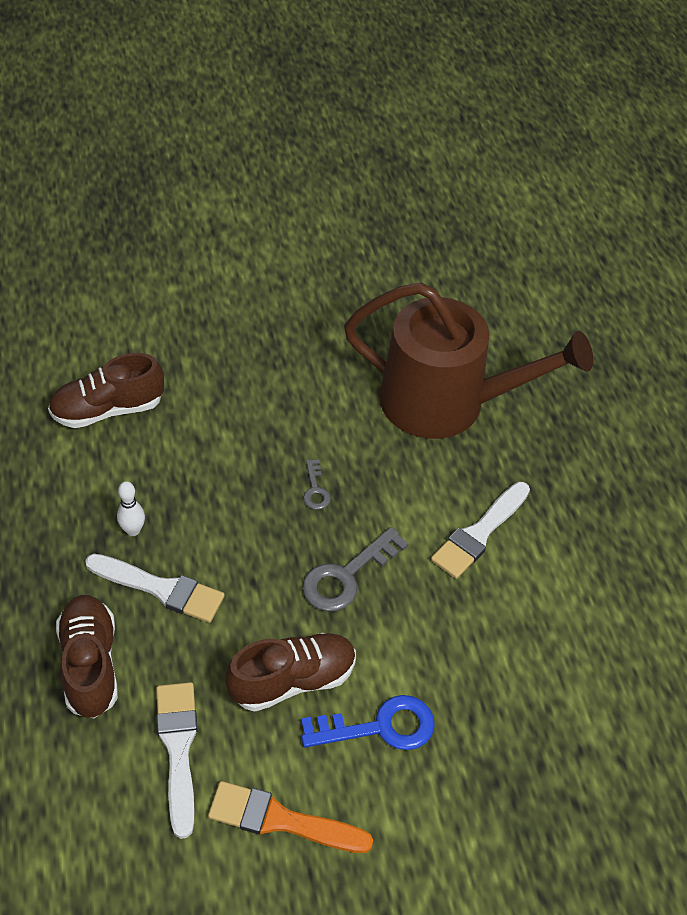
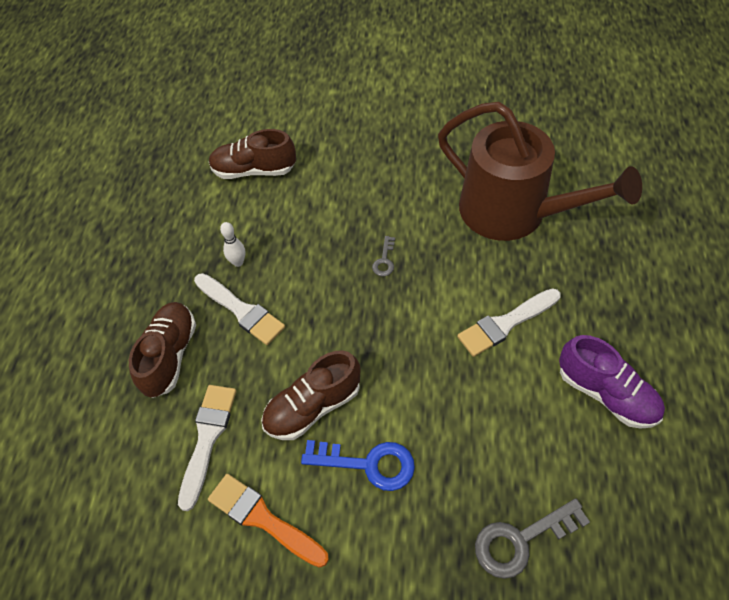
camera: 25 degrees right, 5 degrees up
brown shoe [225,633,356,712] -> brown shoe turned 150 degrees clockwise [261,350,361,440]
grey key [302,527,409,611] -> grey key moved to [475,498,590,579]
none -> purple shoe [559,335,665,429]

